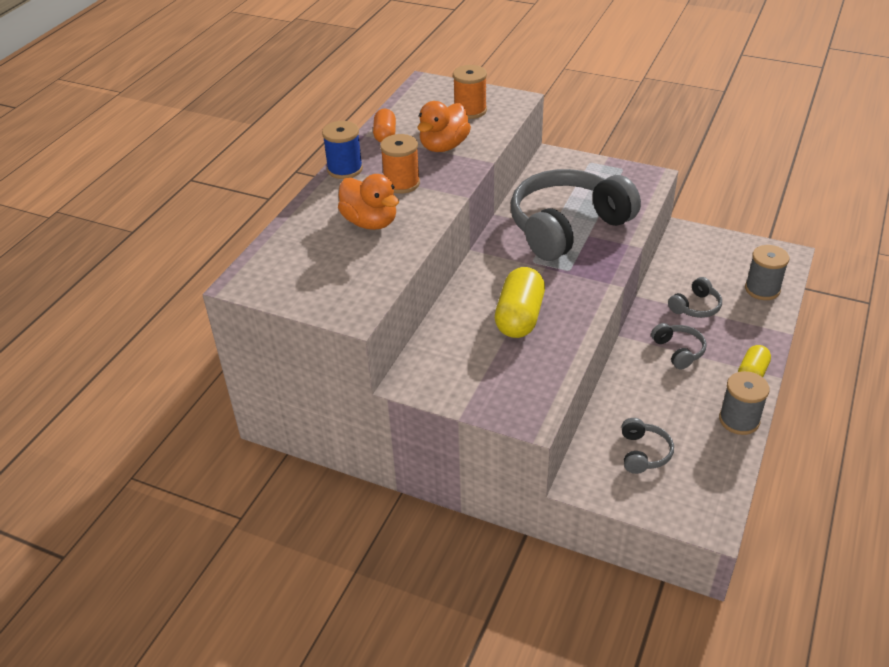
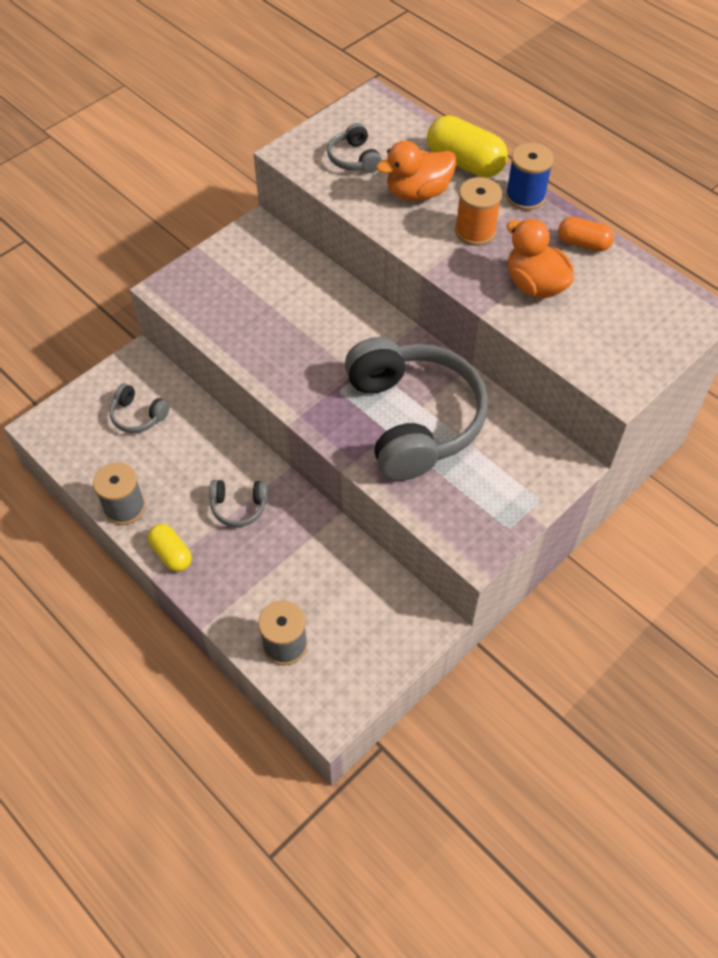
camera: 110 degrees right, 15 degrees up
orange spool [453,65,487,119] -> none
yellow capsule [495,267,545,338] -> yellow capsule moved to [427,115,508,178]
grey headphones [668,277,722,318] -> grey headphones moved to [327,123,382,173]

